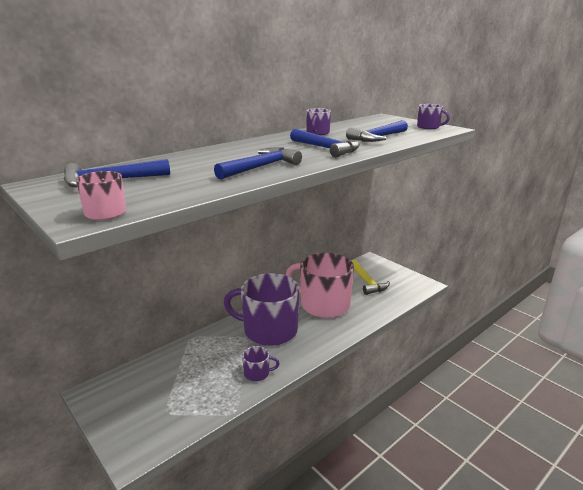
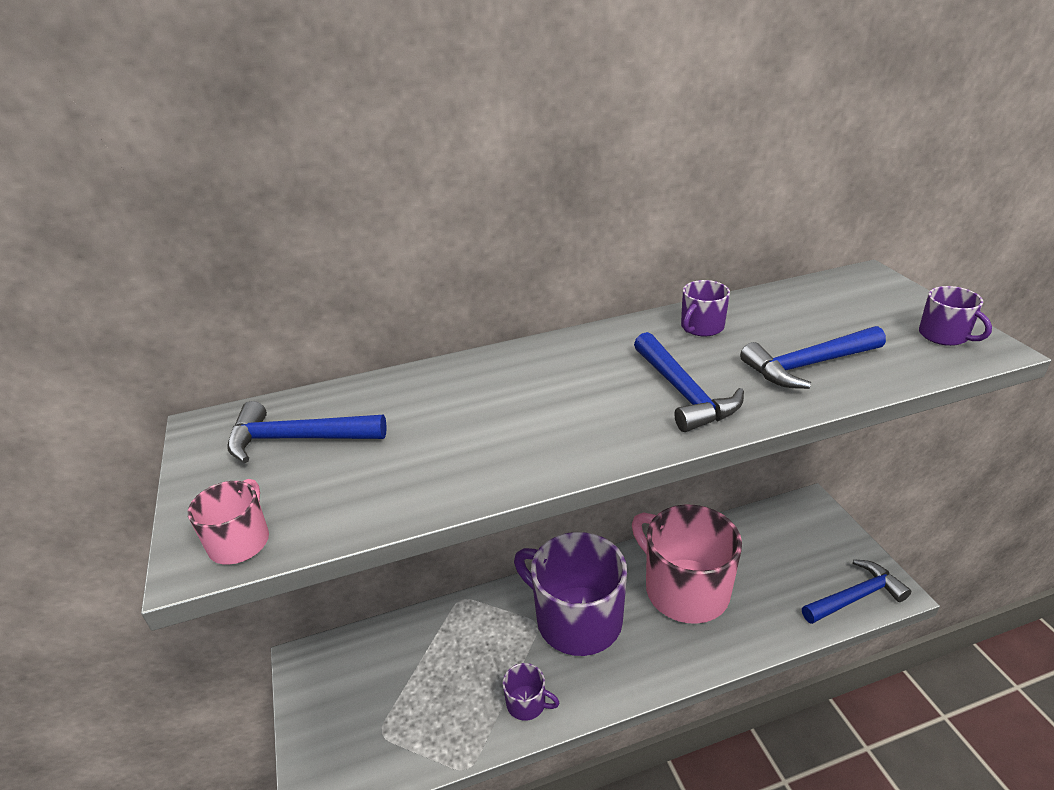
camera: 25 degrees right, 10 degrees up
blue hammer [214,148,302,179] -> blue hammer moved to [802,559,911,624]
yellow hammer [352,260,390,295] -> none

